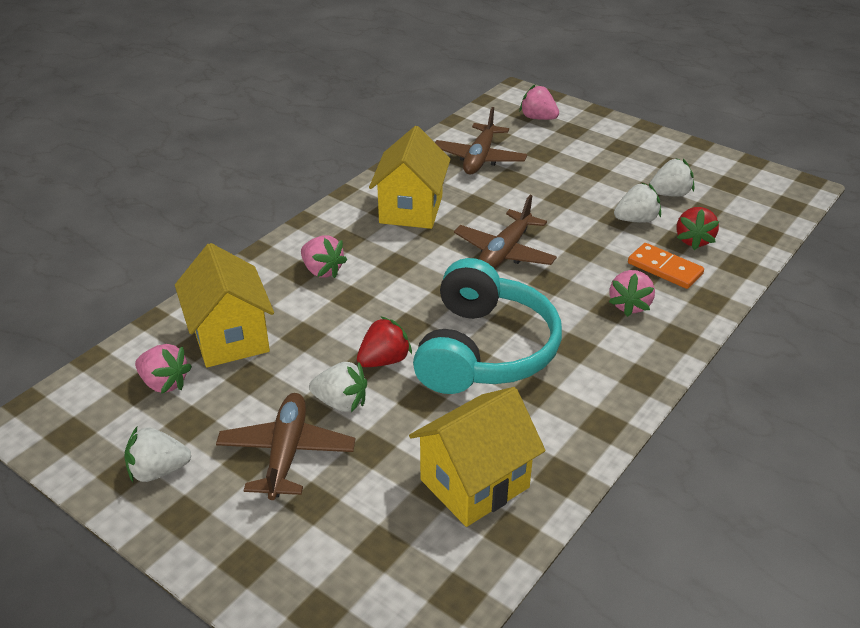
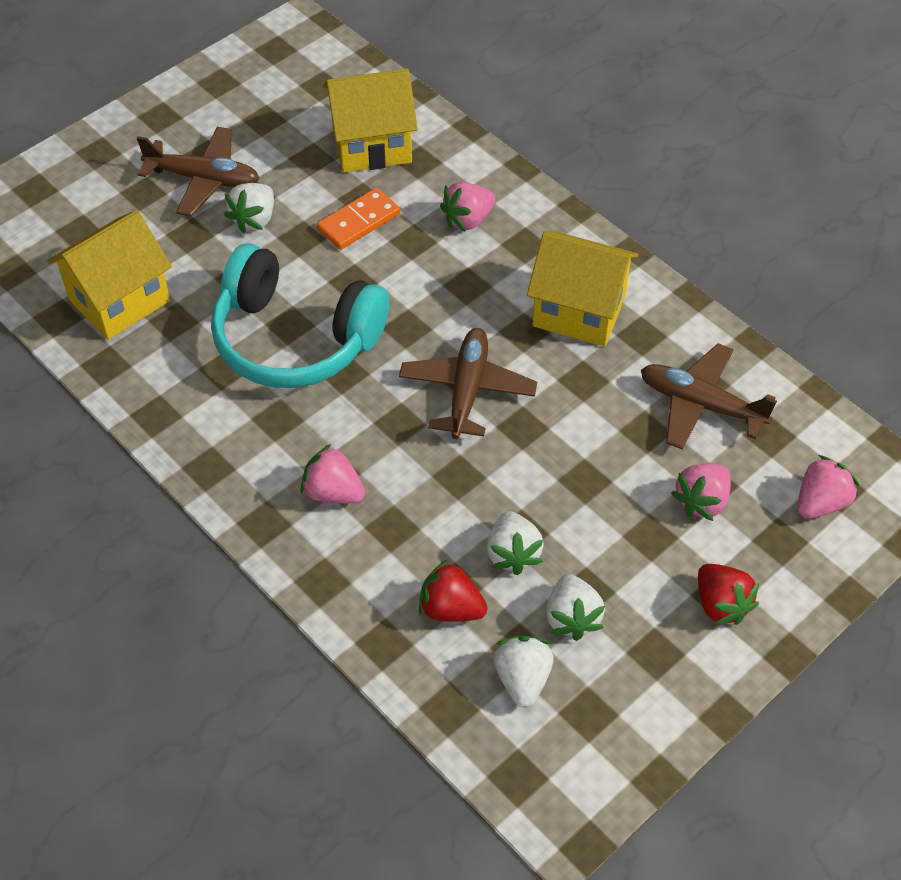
camera: 100 degrees right, 15 degrees up
white strawberry [124,427,191,482] -> white strawberry moved to [493,635,554,708]
pink strawberry [135,344,192,394] -> pink strawberry moved to [671,463,731,521]
red strawberry [357,316,412,367] -> red strawberry moved to [698,564,759,626]
yellow house [409,387,546,527] -> yellow house turned 75 degrees clockwise [47,210,172,340]
brown plane [454,195,557,269] -> brown plane turned 60 degrees clockwise [399,328,537,439]
orange domino [628,243,704,289] -> orange domino moved to [317,188,400,250]

